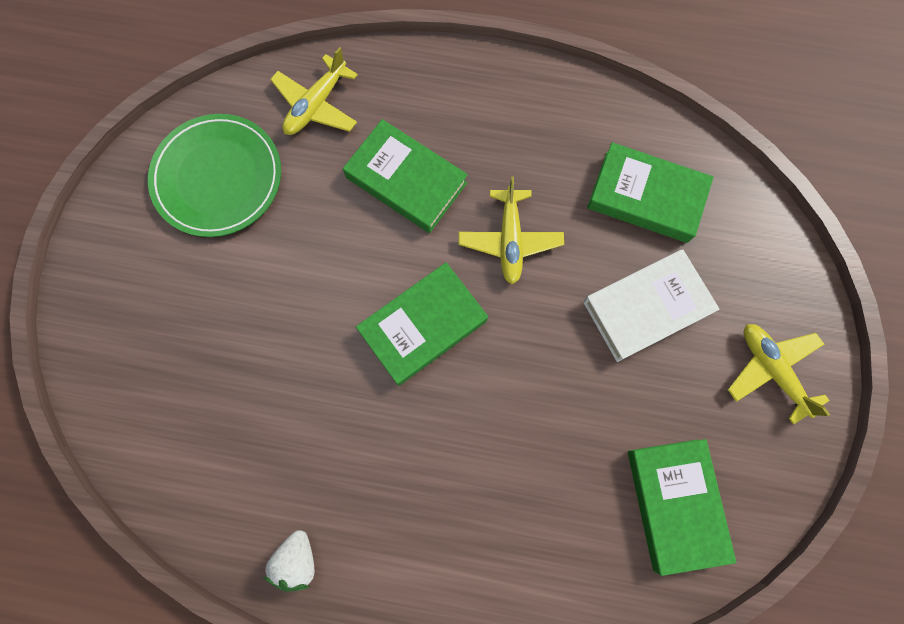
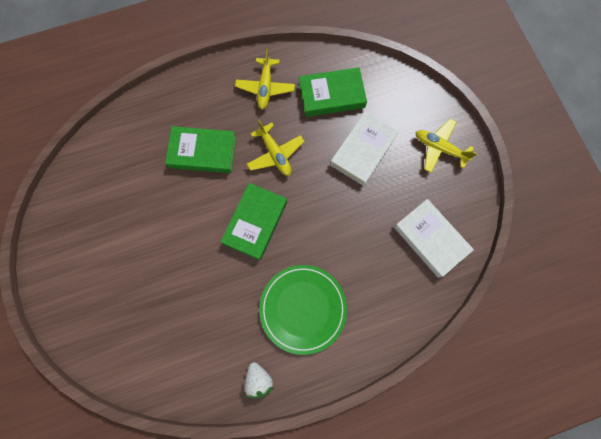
camera: 30 degrees left, 0 degrees up
green plate [148,114,281,237] -> green plate moved to [259,265,347,355]
yellow plane [270,47,358,135] -> yellow plane moved to [235,49,295,110]
green book [628,439,736,576] -> white book [394,199,474,278]

